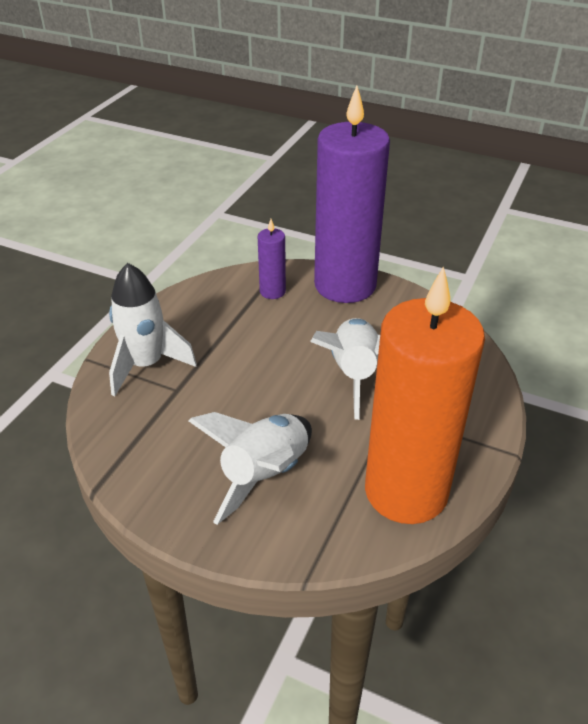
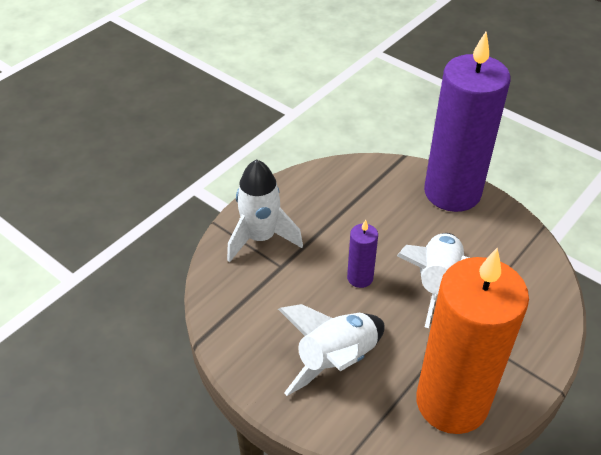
camera: 15 degrees right, 5 degrees up
purple candle [258,219,286,299] -> purple candle moved to [347,220,378,288]

